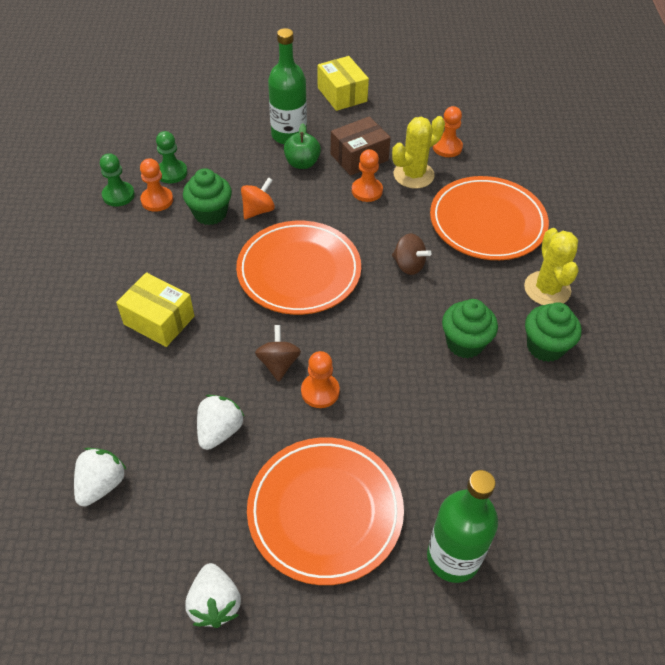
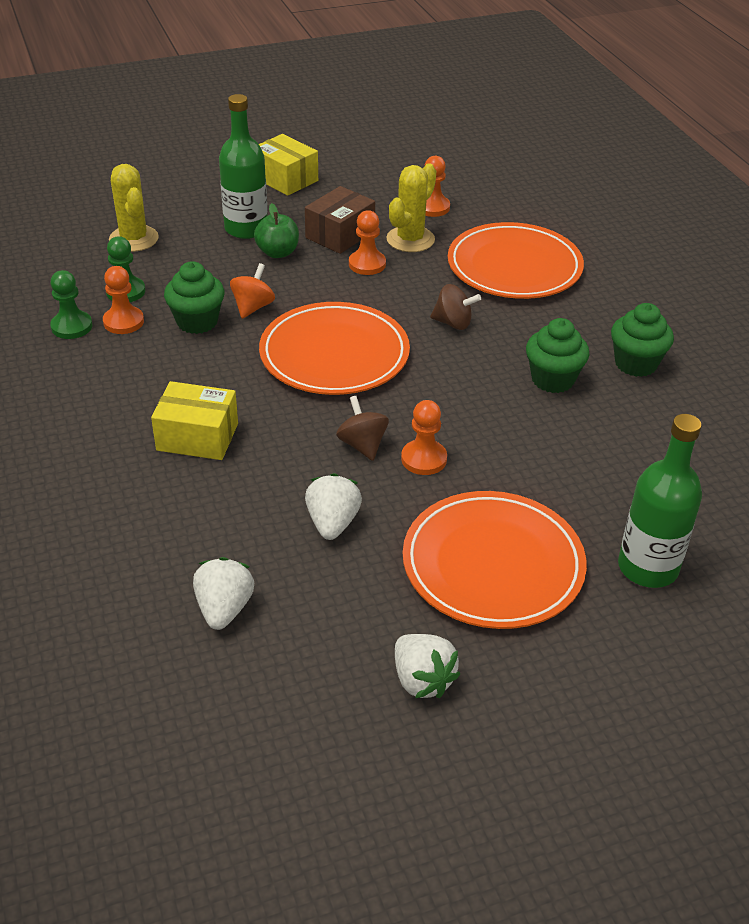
camera: 20 degrees left, 10 degrees down
yellow cactus [524,228,579,305] -> yellow cactus moved to [109,164,159,252]

